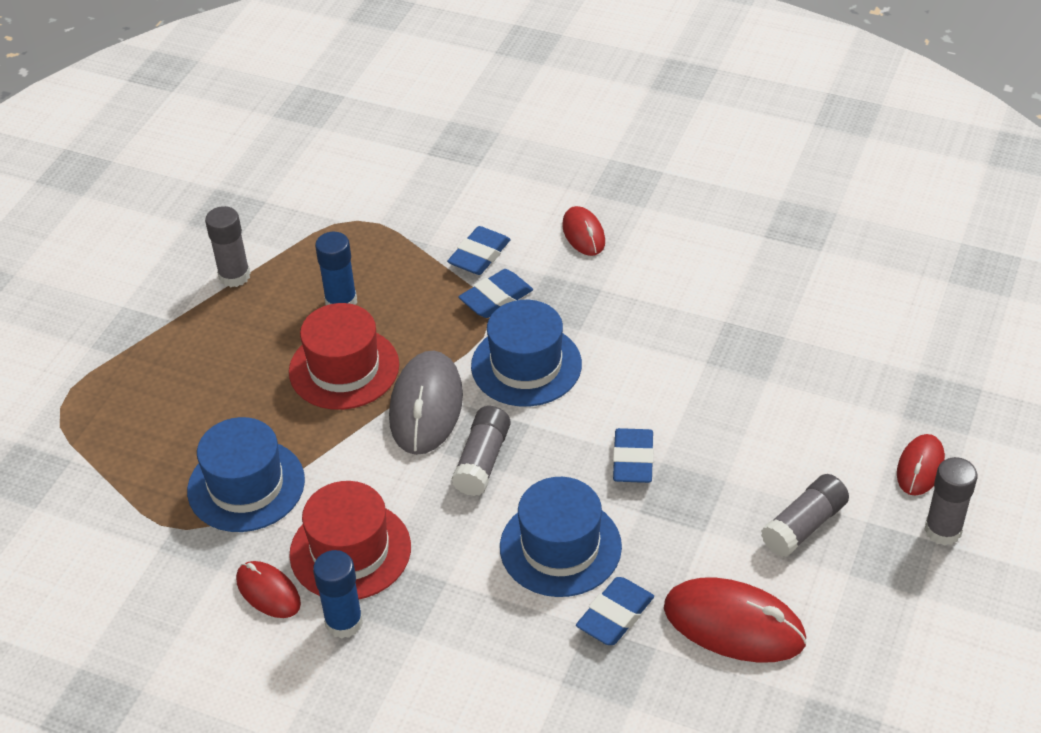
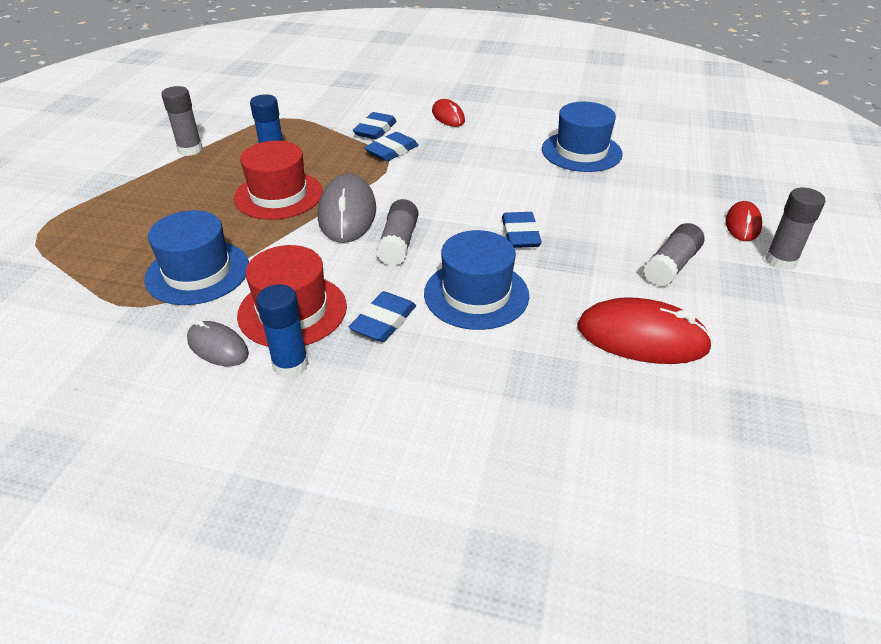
camera: 10 degrees left, 5 degrees down
red mouse [236,561,301,618] -> grey mouse [187,320,249,366]
blue hat [471,300,582,406] -> blue hat moved to [542,102,623,172]
blue eraser [576,577,654,645] -> blue eraser moved to [349,291,416,342]

